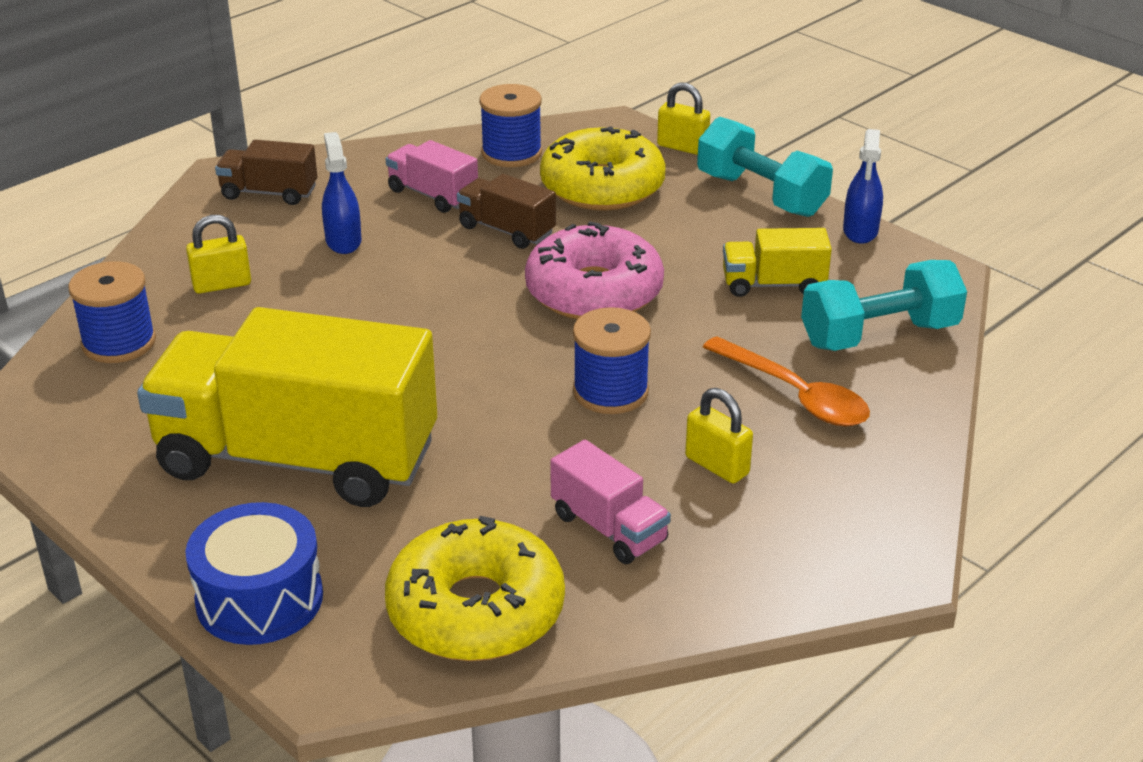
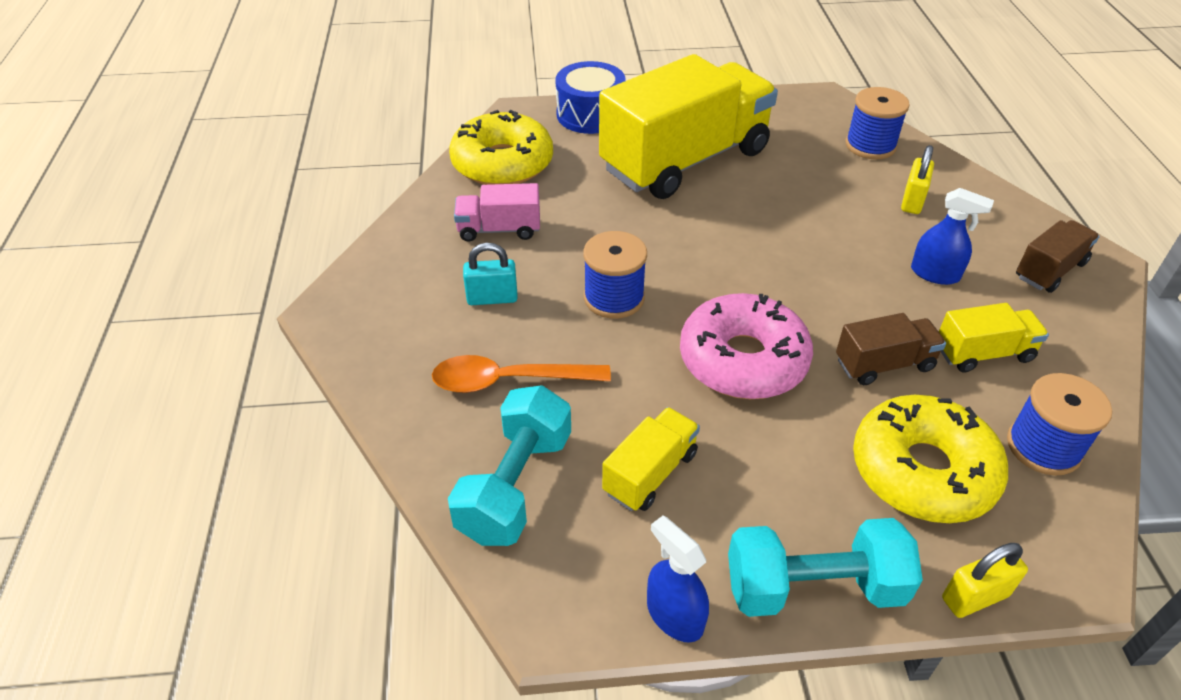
camera: 130 degrees right, 10 degrees up
pink truck [386,140,478,213] -> yellow truck [939,303,1049,372]
yellow padlock [685,388,753,483] -> turquoise padlock [463,243,518,305]

